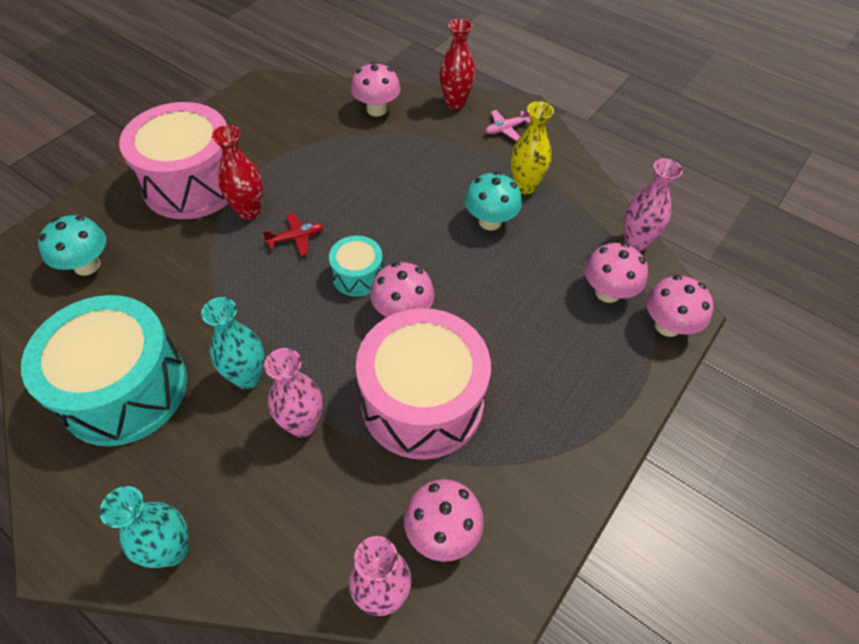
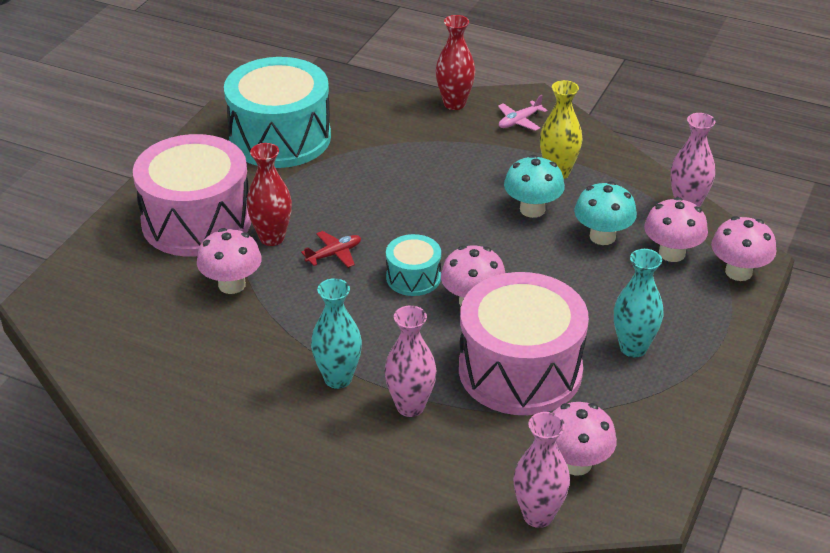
camera: 10 degrees left, 15 degrees down
turquoise drum [21,295,187,446] -> turquoise drum moved to [224,57,331,168]
turquoise mushroom [38,215,106,276] -> turquoise mushroom moved to [574,181,637,245]
turquoise vase [100,486,189,568] -> turquoise vase moved to [614,249,664,357]
pink mushroom [351,62,401,117] -> pink mushroom moved to [197,228,262,294]

